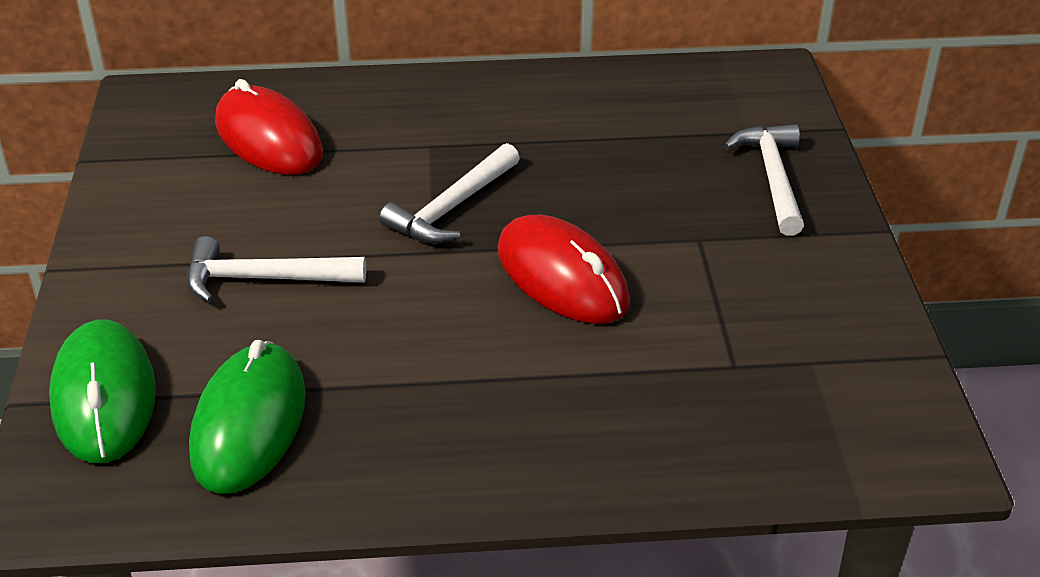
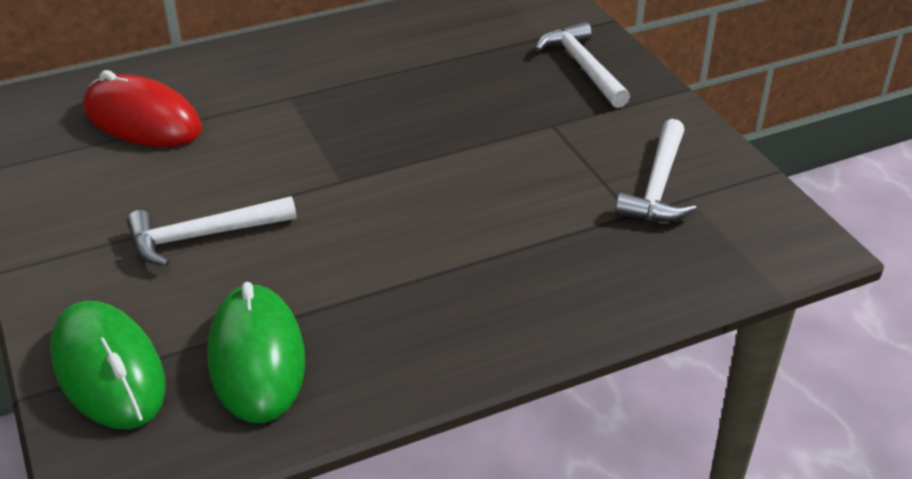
camera: 20 degrees left, 0 degrees up
white hammer [379,143,520,244] -> white hammer moved to [615,119,697,222]
red mouse [498,215,630,324] -> none

